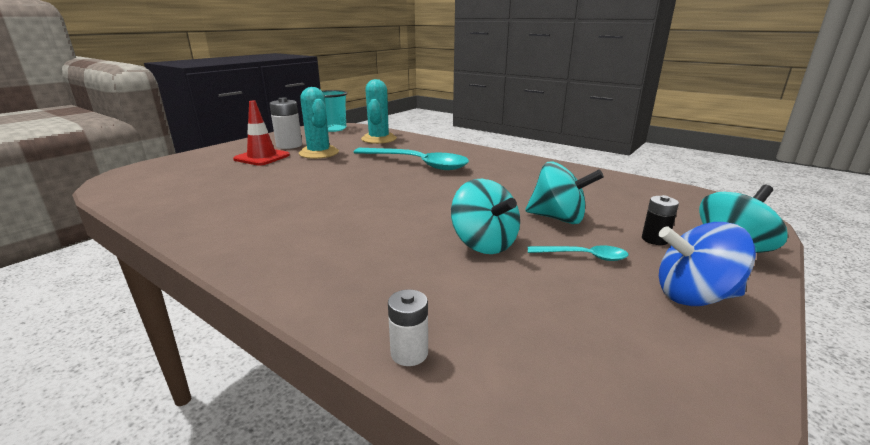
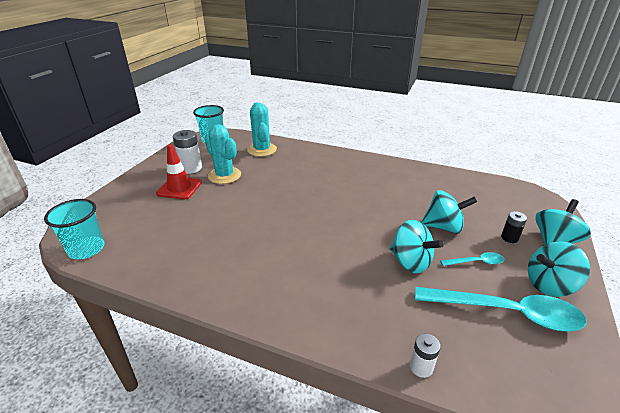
camera: 15 degrees left, 10 degrees up
turquoise spoon [353,148,469,170] -> turquoise spoon moved to [415,287,586,331]
blue spinning top [659,222,756,306] -> turquoise spinning top [528,241,590,297]
none -> turquoise cup [44,199,105,259]

